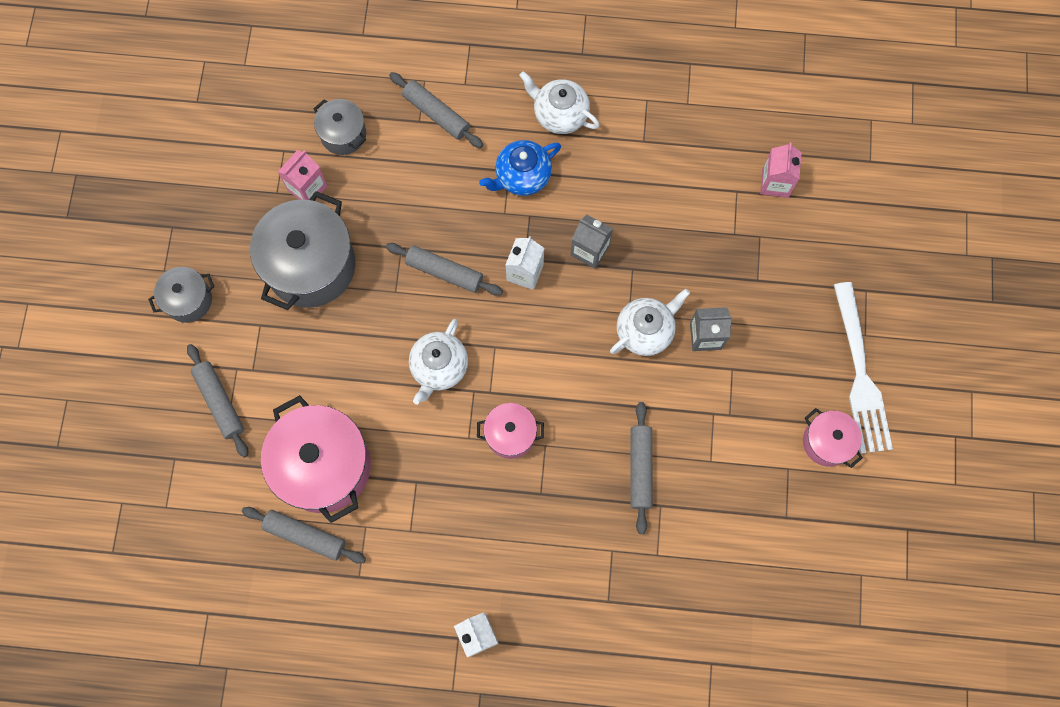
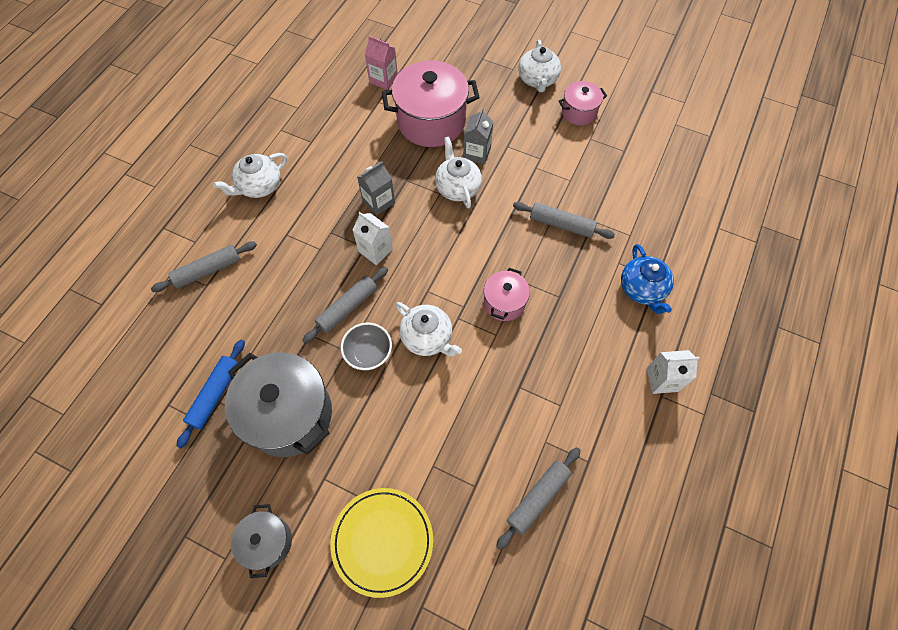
camera: 70 degrees left, 10 degrees down
grey rolling pin [187,344,248,458] -> yellow plate [330,488,433,598]
pink pot [261,395,371,523] -> pink pot moved to [382,60,480,147]
pink carton [278,150,327,200] -> blue rolling pin [176,340,245,449]
grey pot [313,99,366,155] -> none
blue teapot [479,140,561,196] -> blue teapot moved to [621,244,674,314]
white fork [834,282,893,454] -> white teapot [518,39,561,92]
none -> grey bowl [341,323,392,370]

